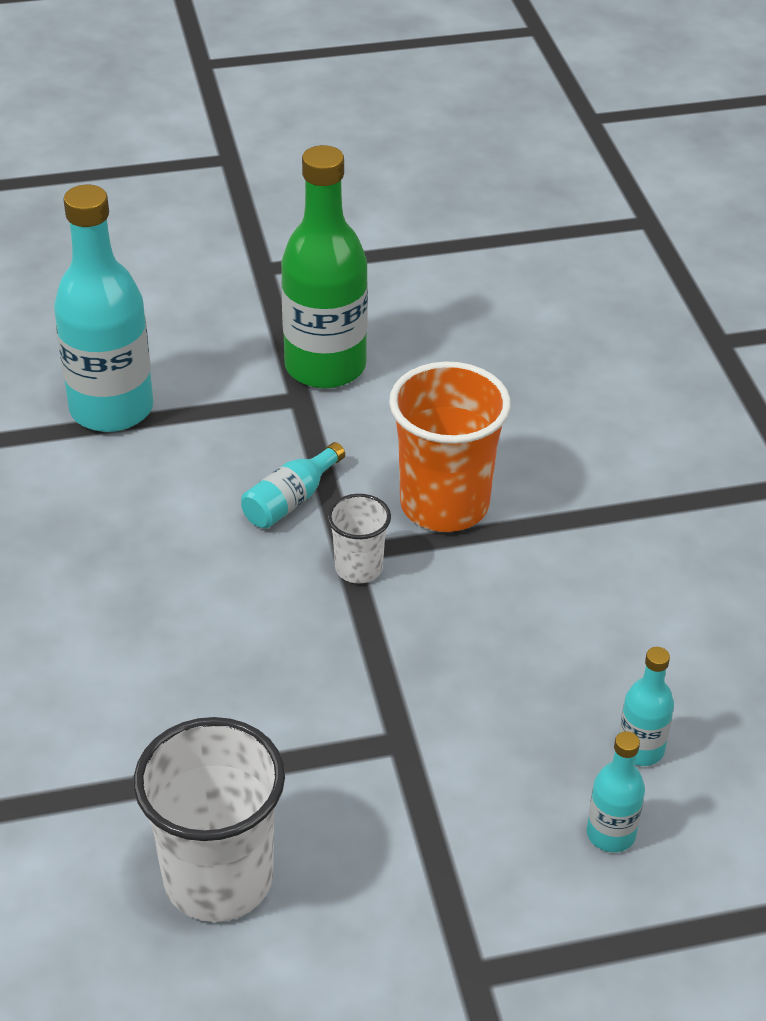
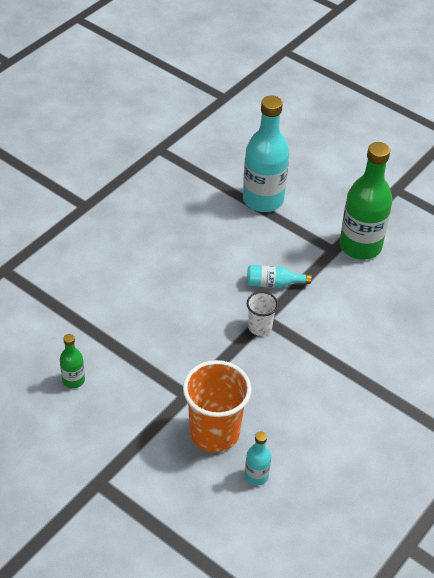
camera: 50 degrees right, 5 degrees up
white cup [134,717,285,922] -> green bottle [60,334,85,388]
orange cup [389,361,511,532] -> orange cup moved to [183,360,251,452]
turquoise bottle [587,731,645,852] -> none

